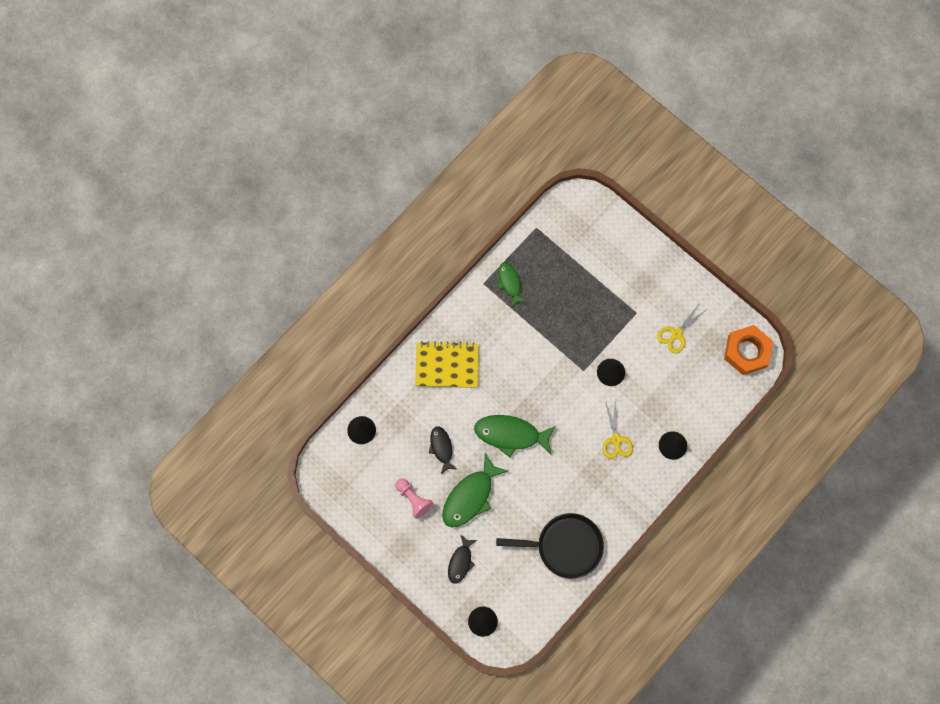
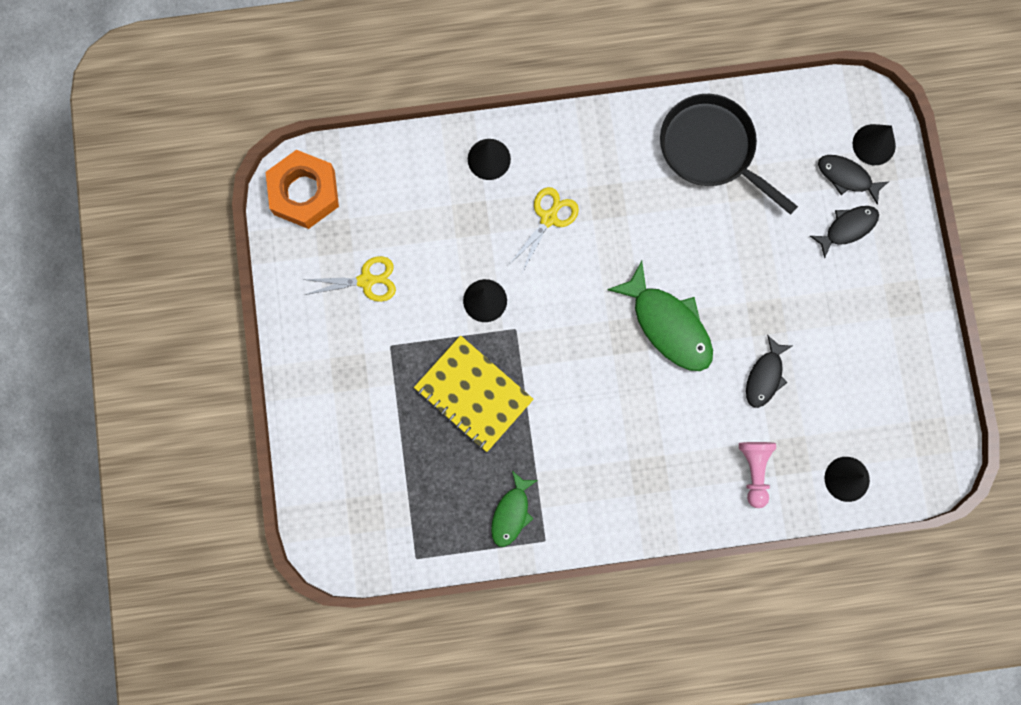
camera: 140 degrees left, 5 degrees up
pink pawn [395,478,433,519] -> pink pawn moved to [739,442,776,508]
yellow notebook [415,341,479,388] -> yellow notebook moved to [414,335,534,452]
green fish [442,453,508,528] -> none
none -> black fish [818,155,888,205]

